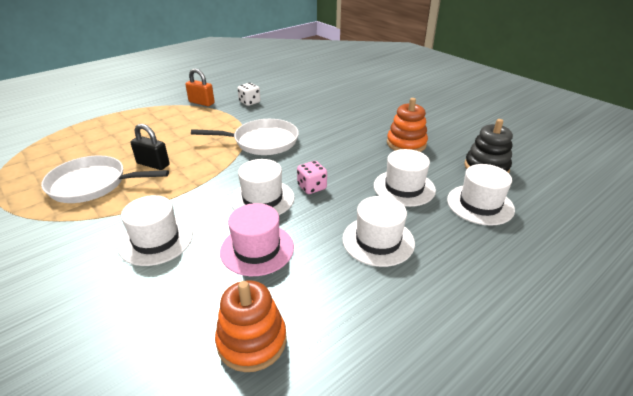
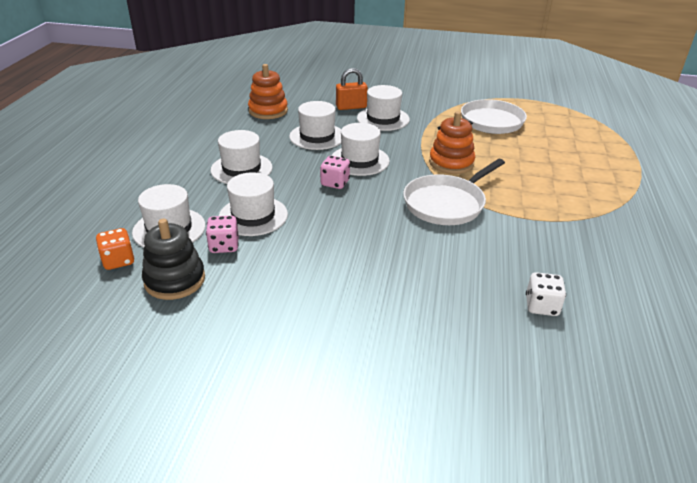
camera: 140 degrees right, 0 degrees up
black padlock [130,124,170,170] -> none
orange padlock [185,68,215,106] -> orange padlock moved to [336,68,368,110]
pink hat [220,203,294,276] -> white hat [289,101,341,150]
white dice [238,83,261,106] -> white dice moved to [526,272,566,316]
orange stacking toy [387,98,428,152] -> orange stacking toy moved to [429,111,475,174]
none -> orange dice [96,228,135,270]
none -> pink dice [206,216,239,253]

